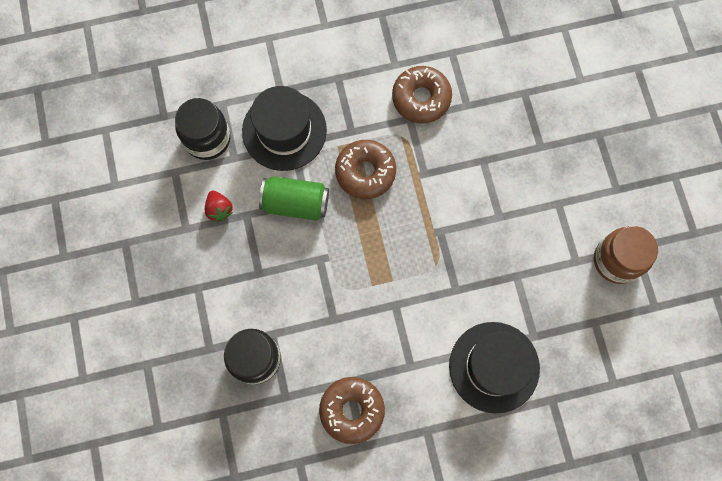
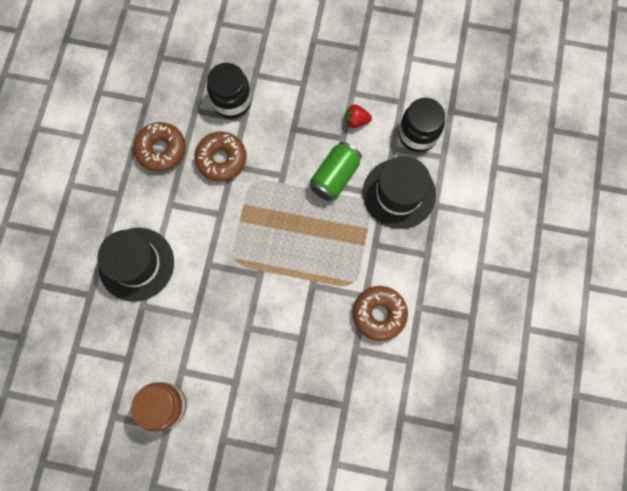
camera: 115 degrees right, 0 degrees up
brown donut [335,140,396,199] -> brown donut moved to [194,132,246,182]

